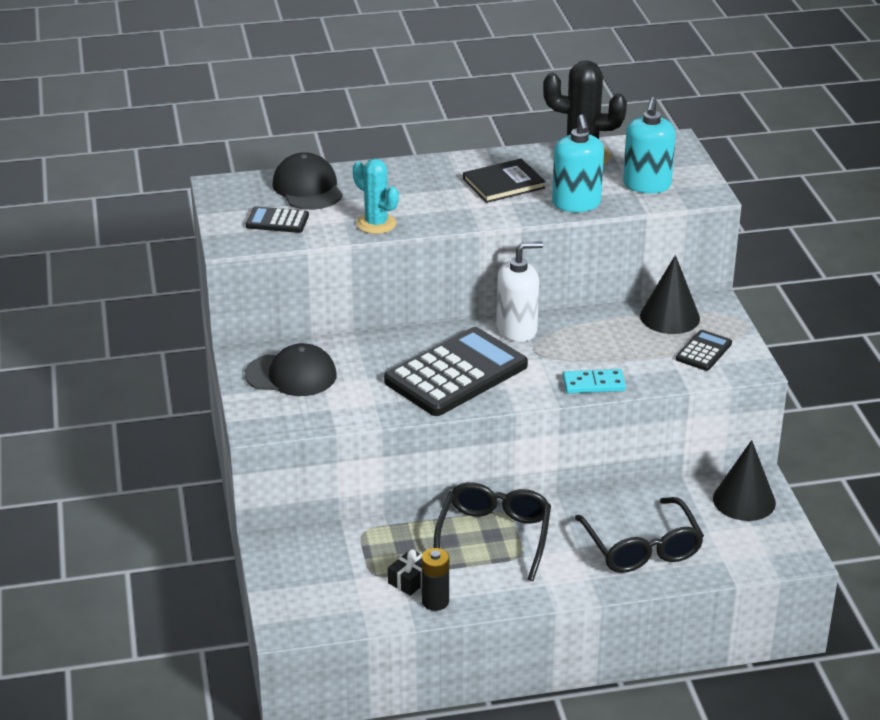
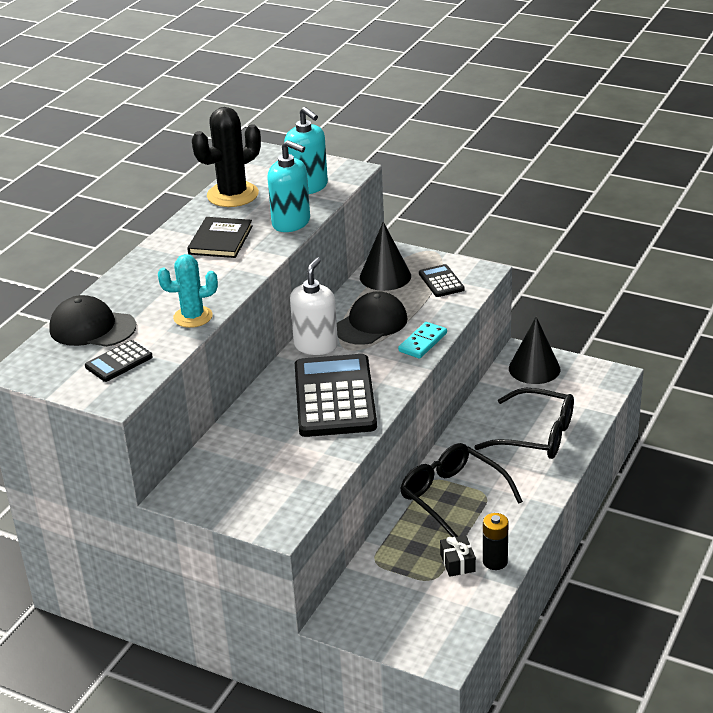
camera: 50 degrees left, 0 degrees up
black cap [245,343,337,396] -> black cap moved to [337,291,408,345]

